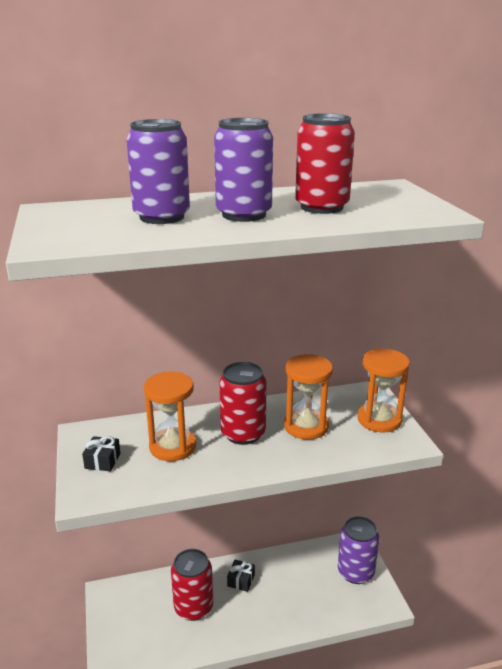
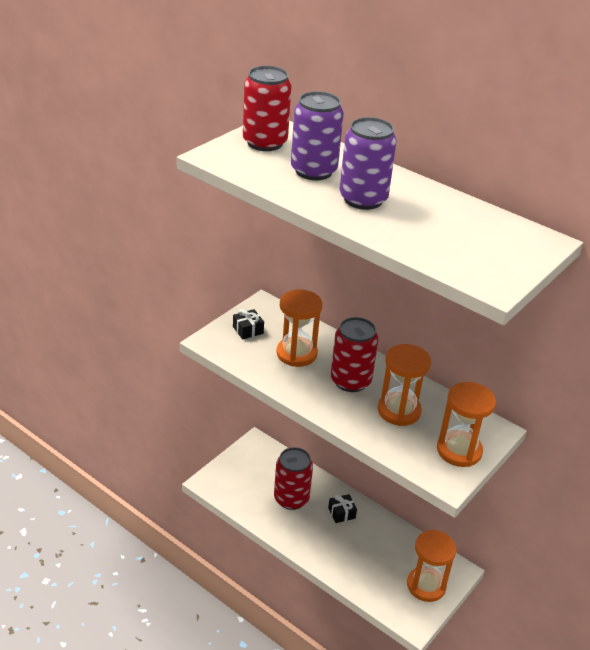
camera: 50 degrees right, 10 degrees up
red can [295,113,355,214] -> red can moved to [243,66,291,151]
purple can [338,516,380,584] -> orange hourglass [407,530,456,602]

